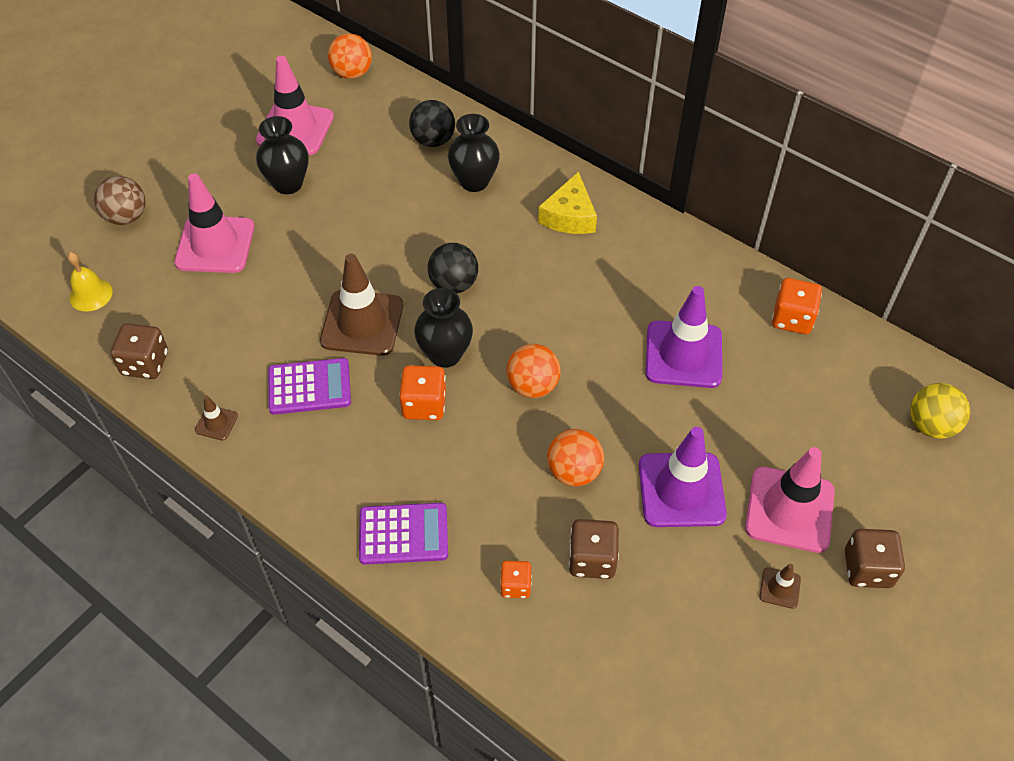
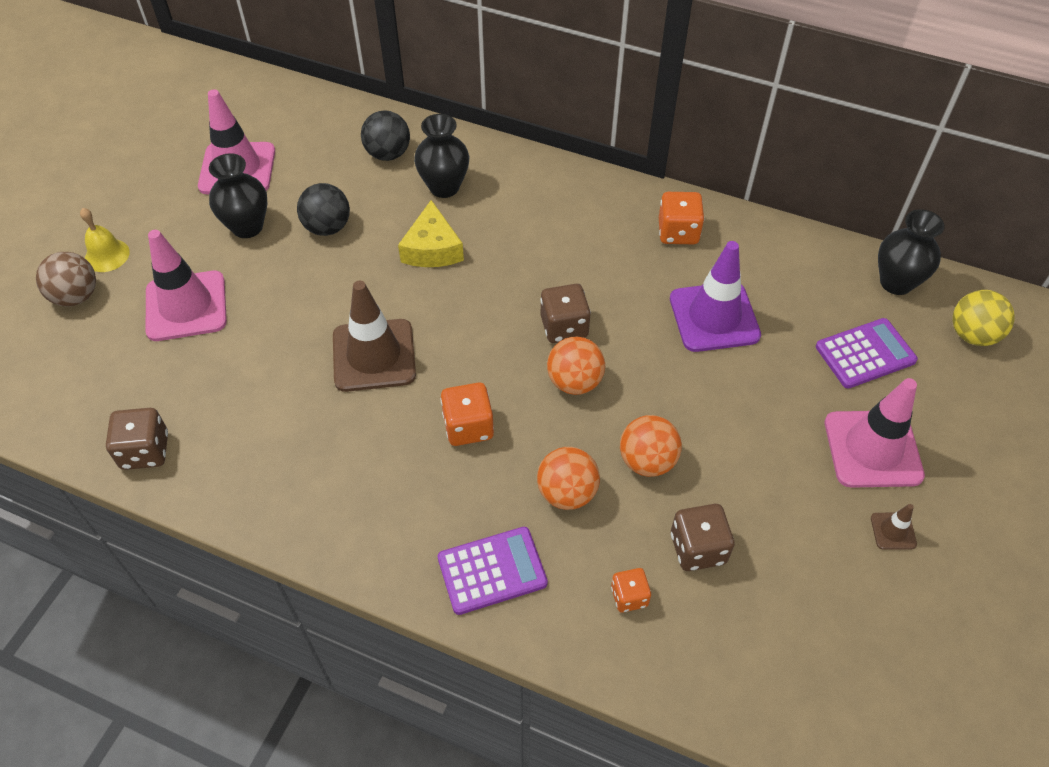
camera: 15 degrees left, 0 degrees up
yellow bell [67,252,113,311] -> yellow bell moved to [80,208,130,272]
brown traffic cone [195,396,238,441] -> none
purple calculator [268,358,351,415] -> purple calculator moved to [816,318,918,389]
orange ball [328,34,372,79] -> orange ball moved to [537,447,600,510]
black vase [414,288,473,368] -> black vase moved to [878,209,944,295]
black ball [428,243,478,293] -> black ball moved to [297,183,350,236]
yellow cheese [538,171,597,234] -> yellow cheese moved to [398,200,464,267]
purple traffic cone [639,427,727,527] -> none
orange dice [772,278,822,334] -> orange dice moved to [659,192,704,244]
brown dice [845,529,905,588] -> brown dice moved to [540,284,591,343]

